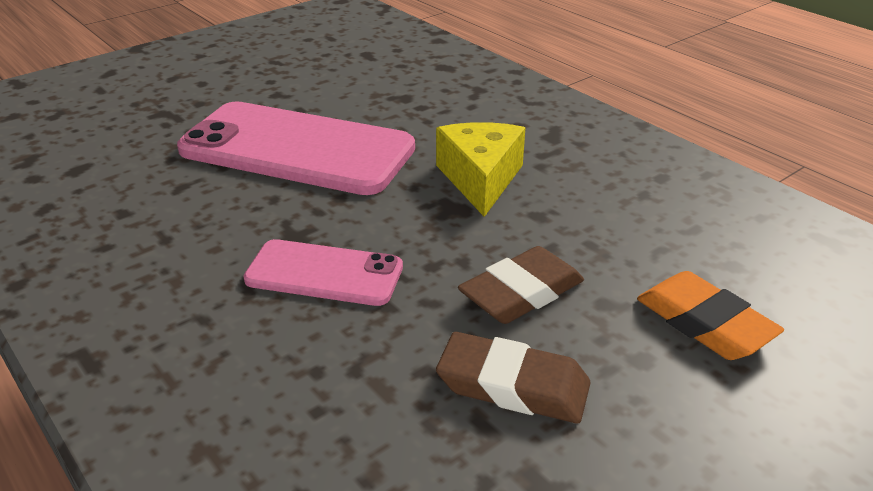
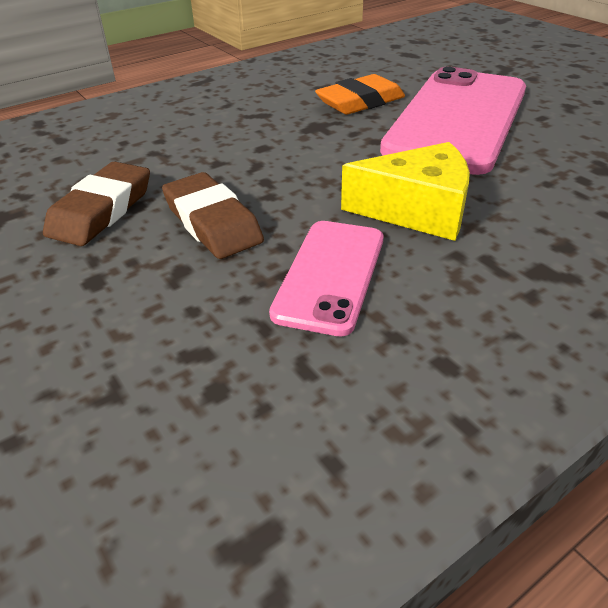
camera: 95 degrees right, 5 degrees up
pink phone [243,239,403,306] -> pink phone moved to [269,221,383,336]
orange eraser [637,271,784,360] -> orange eraser moved to [315,74,405,115]

